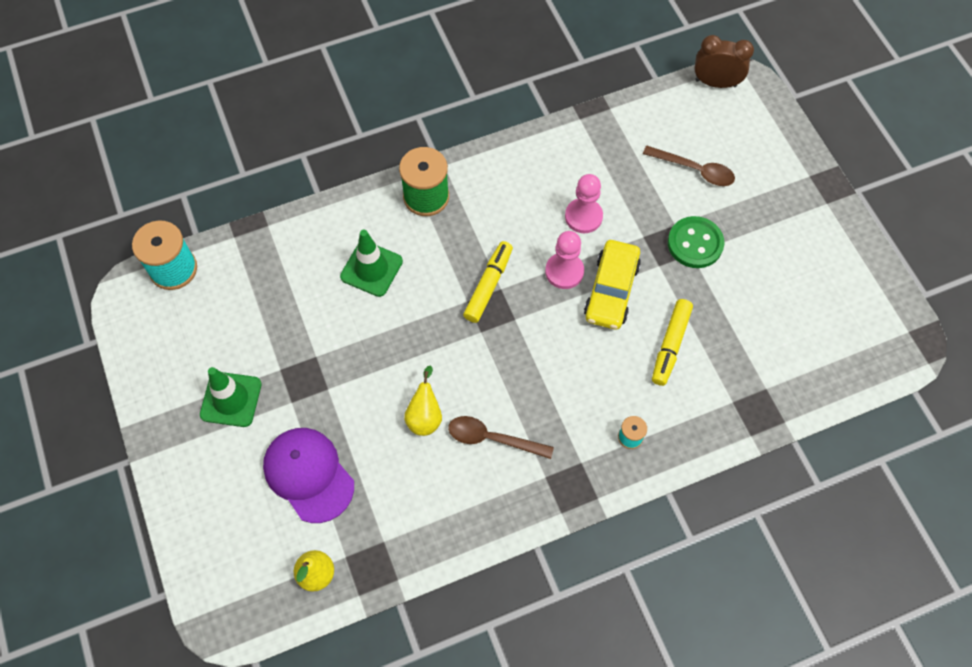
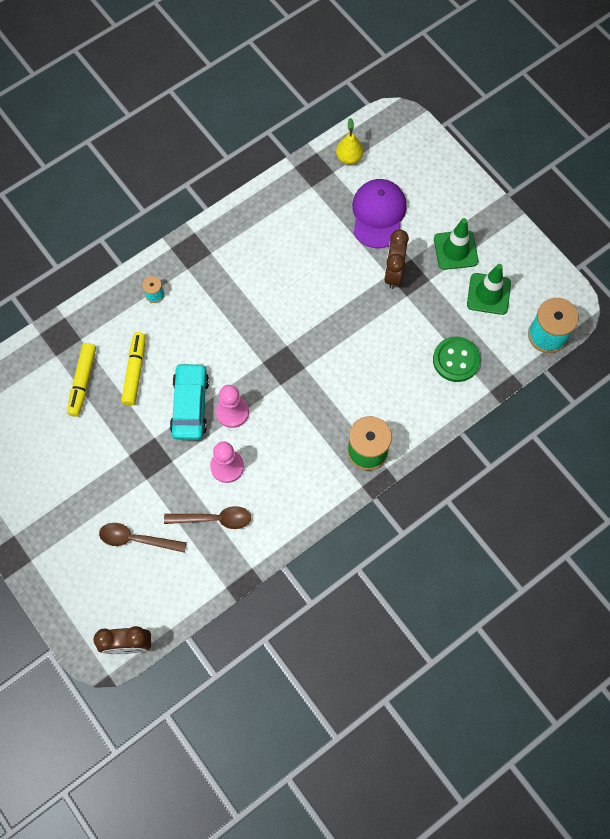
camera: 165 degrees right, 5 degrees up
purple cap [263,428,354,523] -> purple cap turned 120 degrees counterclockwise [352,179,407,248]
green traffic cone [340,230,403,297] -> green traffic cone moved to [467,264,511,315]
yellow pear [404,366,442,436] -> none
brown spoon [448,416,554,459] -> brown spoon moved to [164,506,251,529]
yellow marker [463,241,513,323] -> yellow marker moved to [67,343,96,417]
yellow car [584,240,641,330] -> turquoise car [170,363,209,440]
green button [668,216,724,268] -> green button moved to [433,337,480,382]
none -> brown clock [384,229,409,289]

